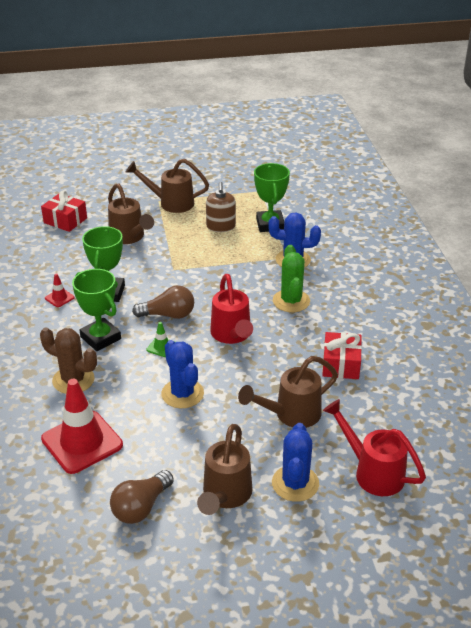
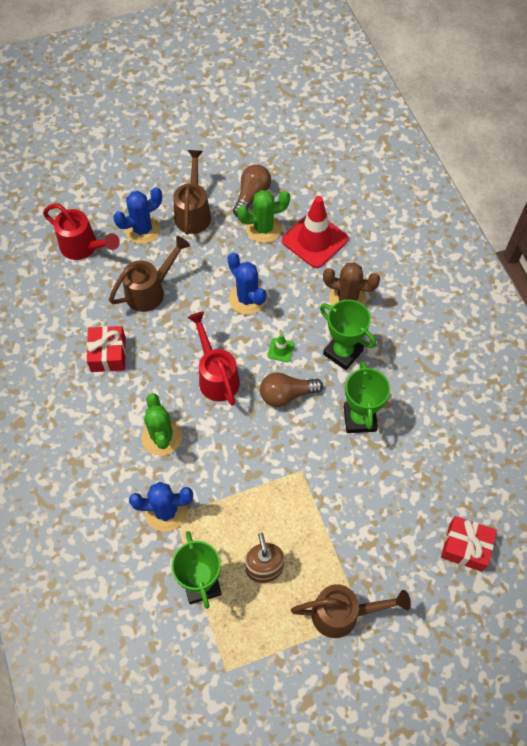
camera: 170 degrees right, 25 degrees up
red traffic cone [45,273,75,307] -> none
brown watering can [108,183,154,244] -> none
blue cactus [272,423,319,502] -> blue cactus turned 60 degrees clockwise [113,187,162,244]
none -> green cactus [237,190,290,243]

